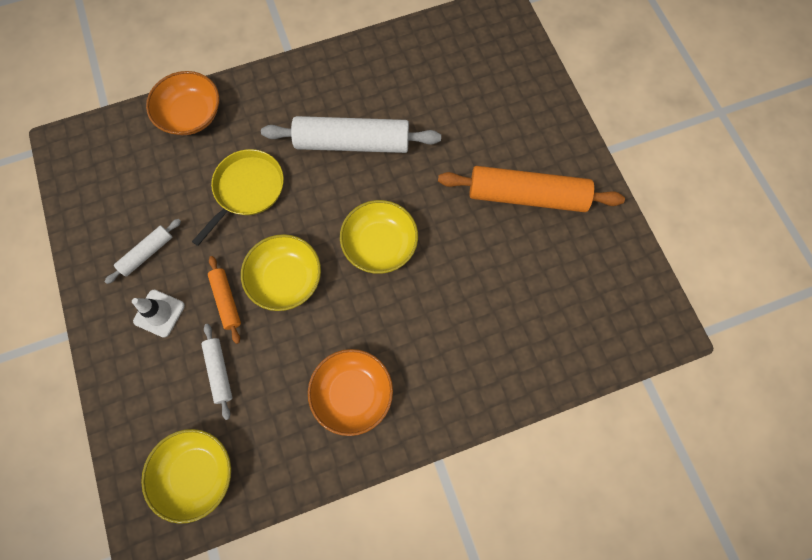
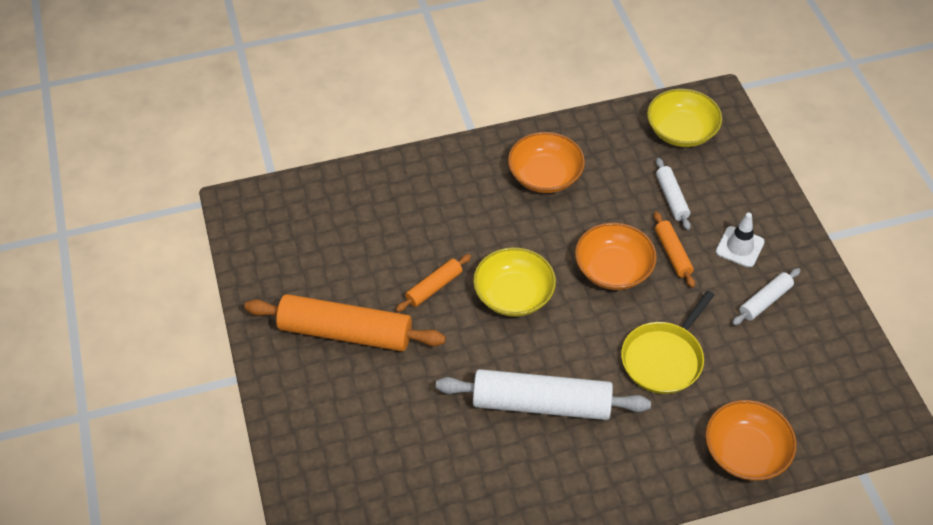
camera: 175 degrees left, 20 degrees down
yellow bowl [241,234,321,311] -> orange bowl [575,223,657,290]
none -> orange rolling pin [396,254,471,312]

